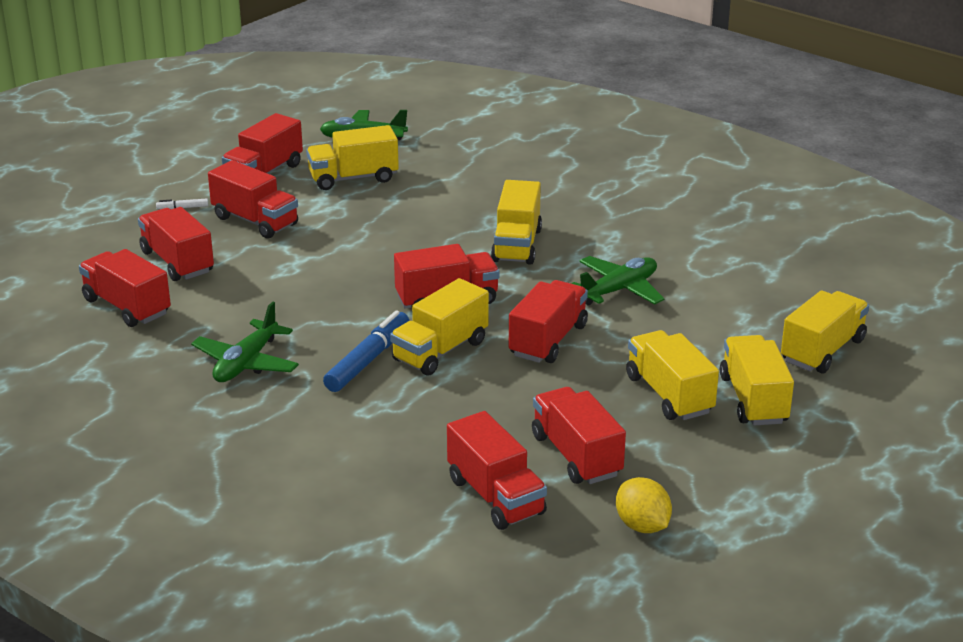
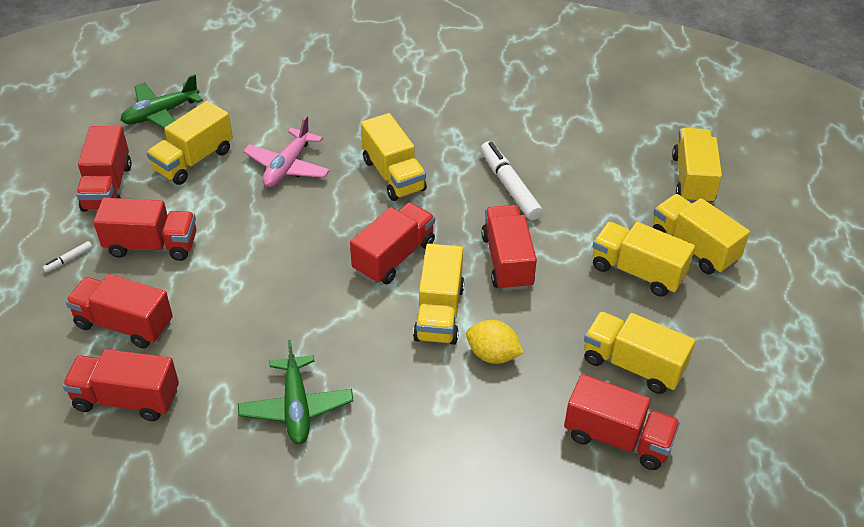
camera: 35 degrees left, 15 degrees up
blue marker [323,310,409,392] -> none
red truck [532,387,626,484] -> yellow truck [584,311,695,394]
green plane [571,256,664,305] -> white marker [481,141,543,220]
yellow lemon [616,477,672,533] -> yellow lemon moved to [466,320,524,364]
none -> pink plane [243,115,330,187]

